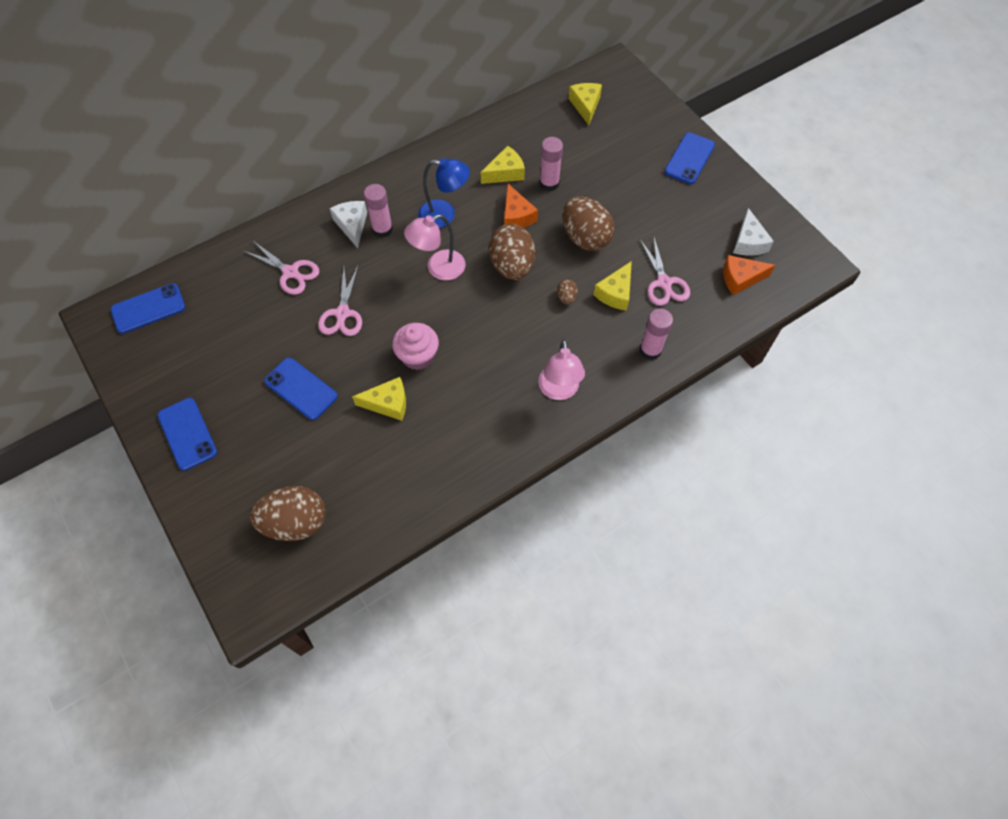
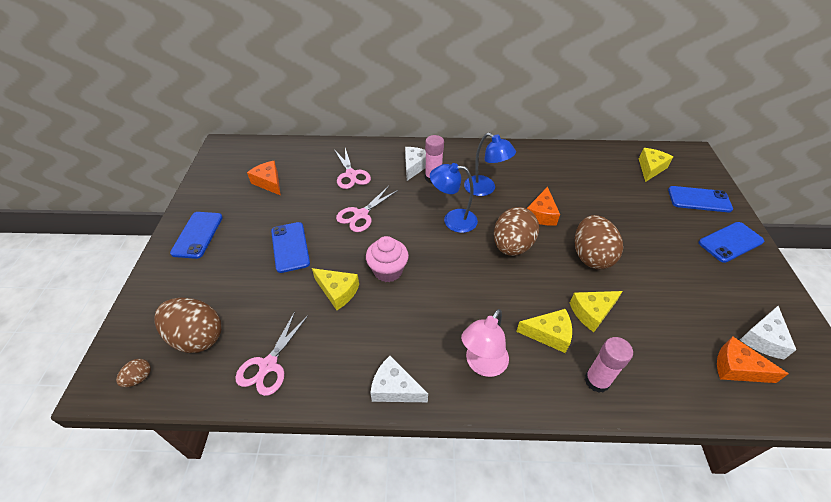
camera: 35 degrees right, 15 degrees down
blue phone [111,283,185,334] -> blue phone moved to [668,186,733,212]
pink lamp [404,214,466,281] -> blue lamp [430,163,478,233]
yellow cheese [481,146,525,184] -> yellow cheese moved to [516,309,572,353]
pink glue stick [540,137,563,191] -> none
brown egg [557,279,578,305] -> brown egg moved to [116,359,151,387]
pink scissors [640,238,690,306] -> pink scissors moved to [235,312,308,396]
none -> orange cheese [247,161,281,195]
none -> white cheese [370,356,428,402]

